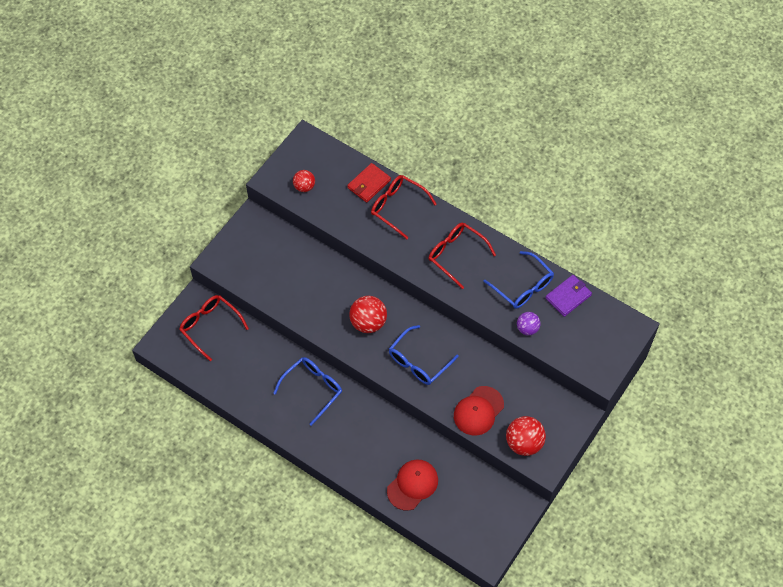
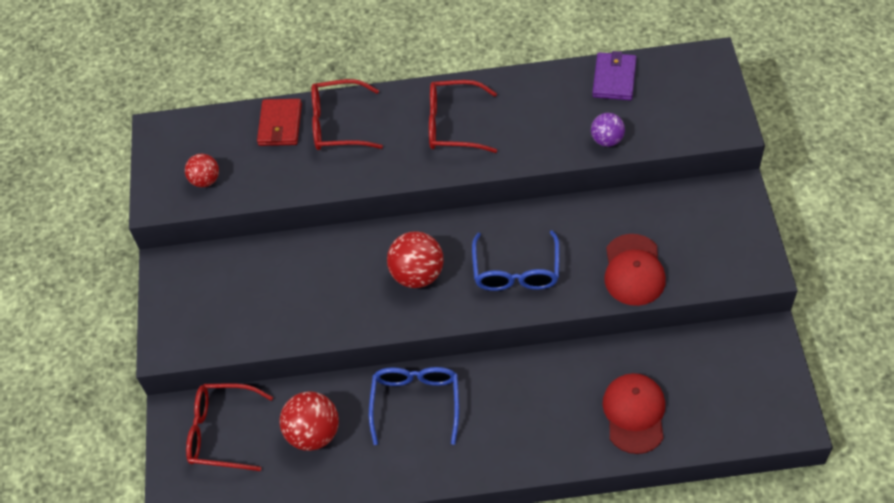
camera: 35 degrees left, 5 degrees down
blue glasses [483,251,554,309] -> none
red ball [506,416,546,456] -> red ball moved to [279,391,339,451]

